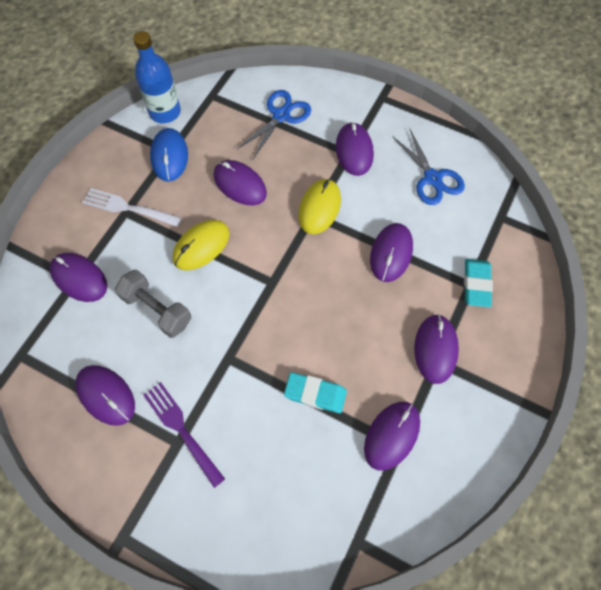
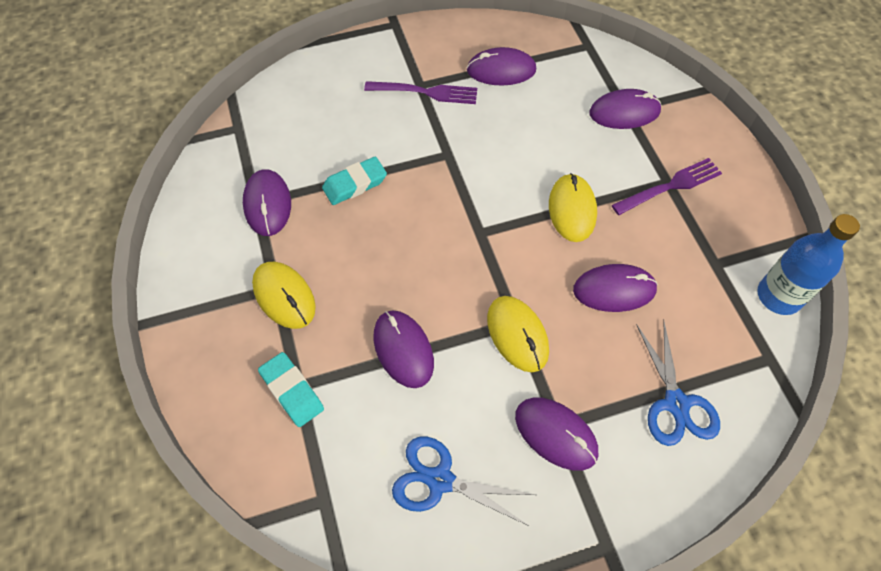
camera: 135 degrees right, 5 degrees down
white fork [82,188,182,227] -> purple fork [612,158,722,215]
grey dumbbell [115,270,191,338] -> none
blue mouse [150,128,188,182] -> none
purple mouse [414,314,459,384] -> yellow mouse [252,261,316,329]

